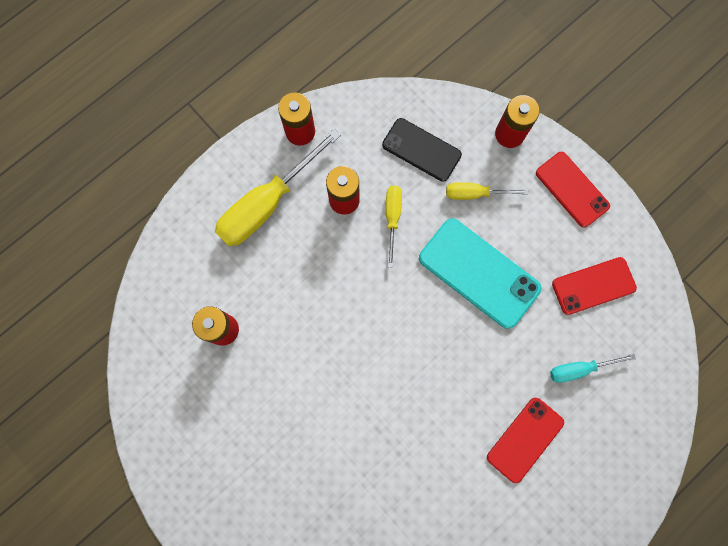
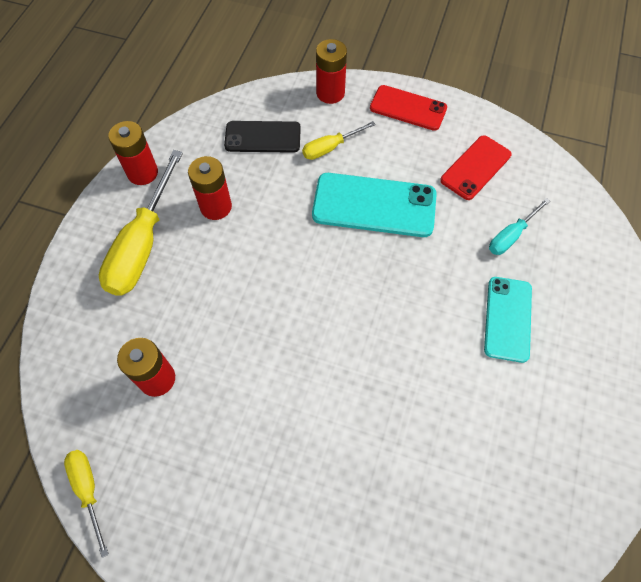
camera: 30 degrees left, 15 degrees down
yellow screwdriver [386,186,402,267] -> yellow screwdriver moved to [64,450,109,558]
red phone [487,398,564,483] -> turquoise phone [484,277,532,363]

